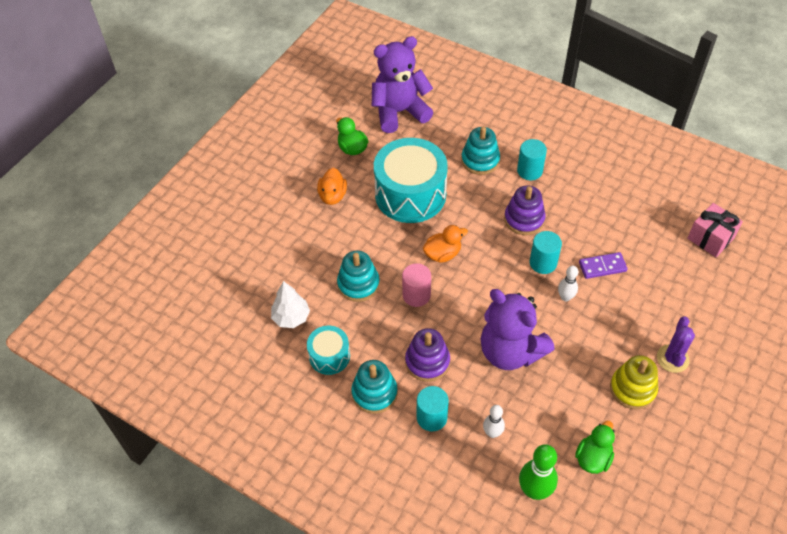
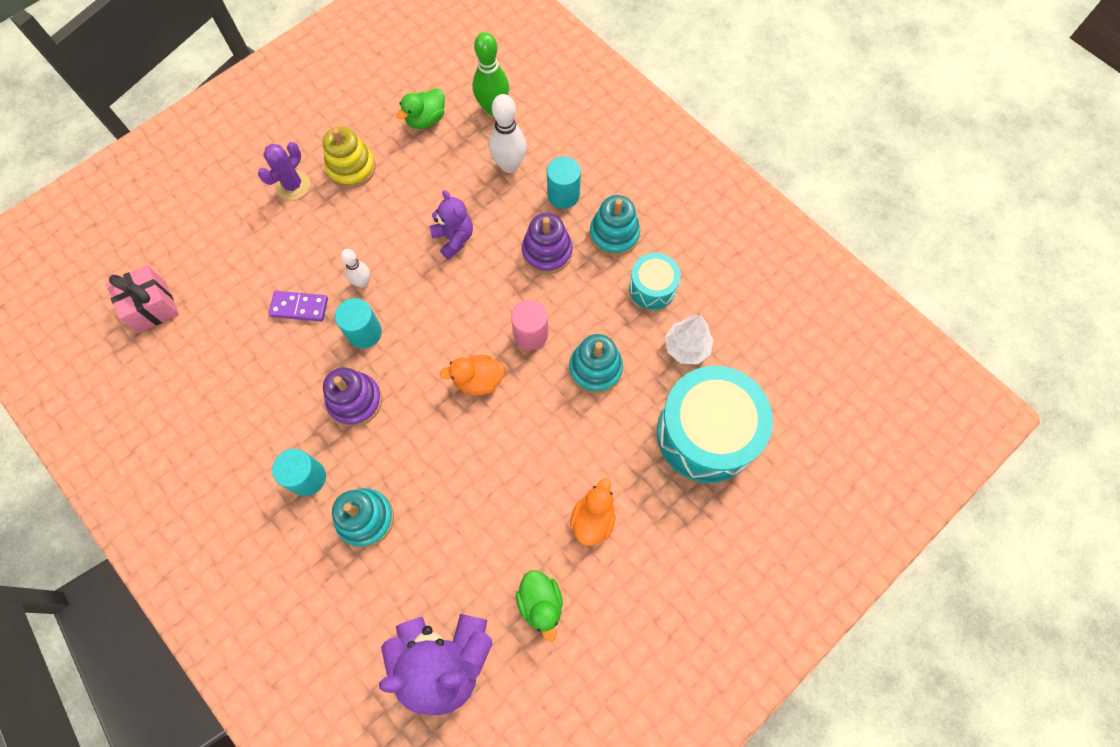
camera: 165 degrees left, 15 degrees up
turquoise drum [374,138,448,223] -> turquoise drum moved to [657,366,773,483]
purple teddy bear [480,289,555,370] -> purple teddy bear [429,190,473,260], size x0.55
white bowling pin [483,405,505,438] -> white bowling pin [489,94,527,173], size x1.68

